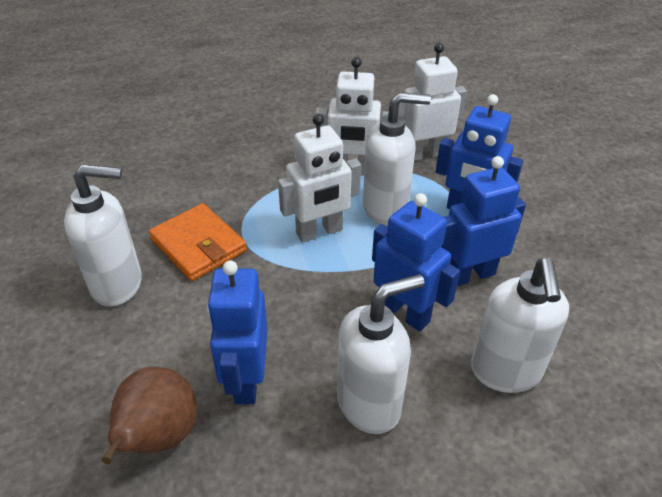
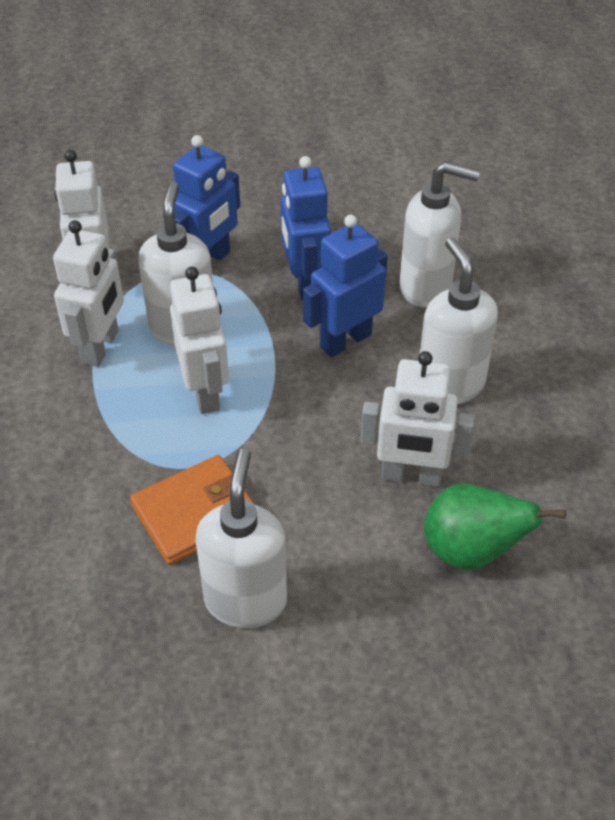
camera: 80 degrees left, 5 degrees up
brown pear [101,366,197,464] -> green pear [424,484,566,571]
blue robot [207,260,268,404] -> white robot [361,351,475,487]

